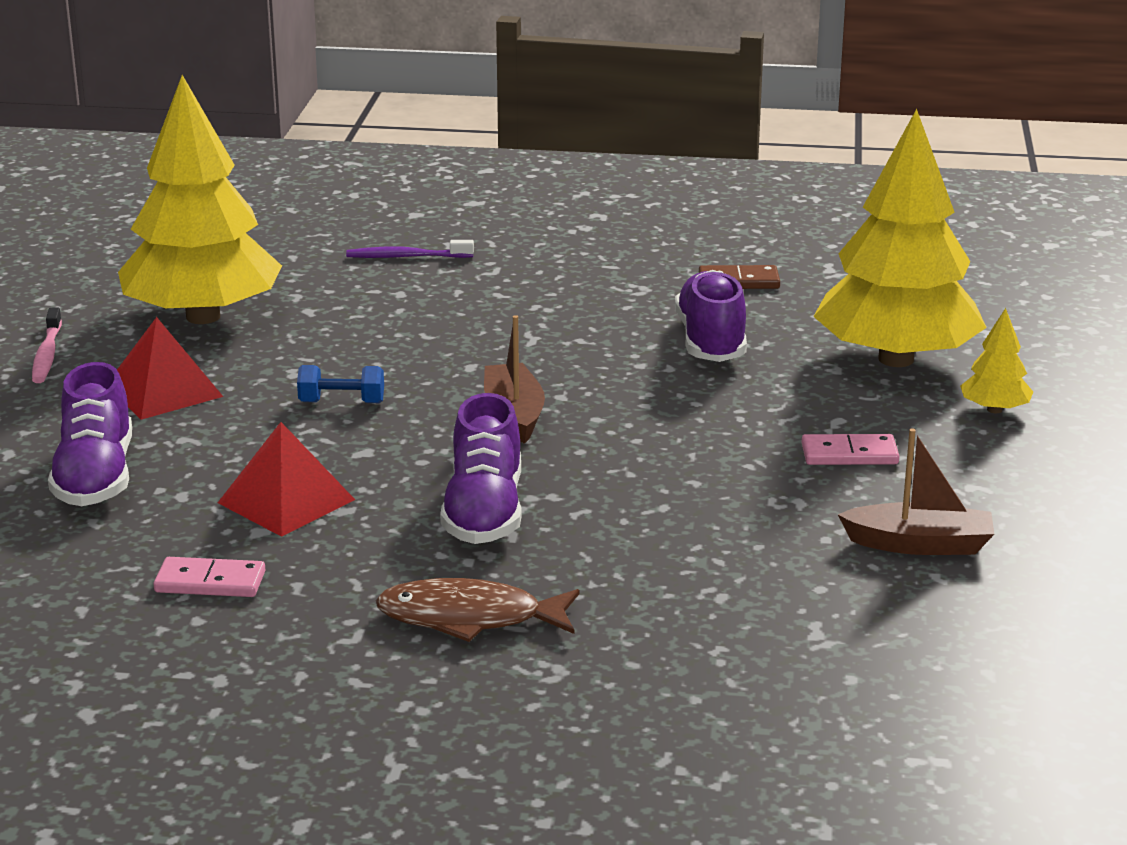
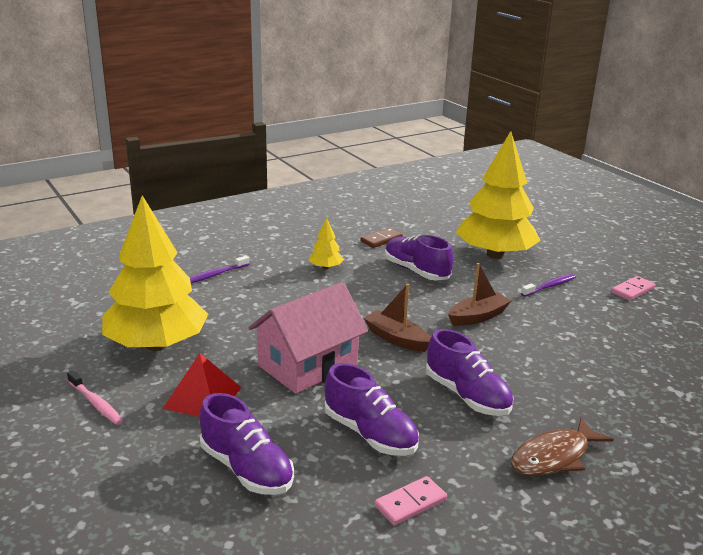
camera: 40 degrees left, 0 degrees up
red pyramid [218,422,355,537] -> purple shoe [324,363,419,456]
blue dumbbell [297,365,384,403] -> pink house [248,282,368,394]
pink domino [801,434,899,465] -> pink domino moved to [611,276,655,301]
brown boat [838,429,994,555] -> brown boat moved to [448,263,511,326]
yellow tree [960,308,1033,413] -> yellow tree moved to [309,218,344,270]
none -> purple toothbrush [521,274,576,297]

